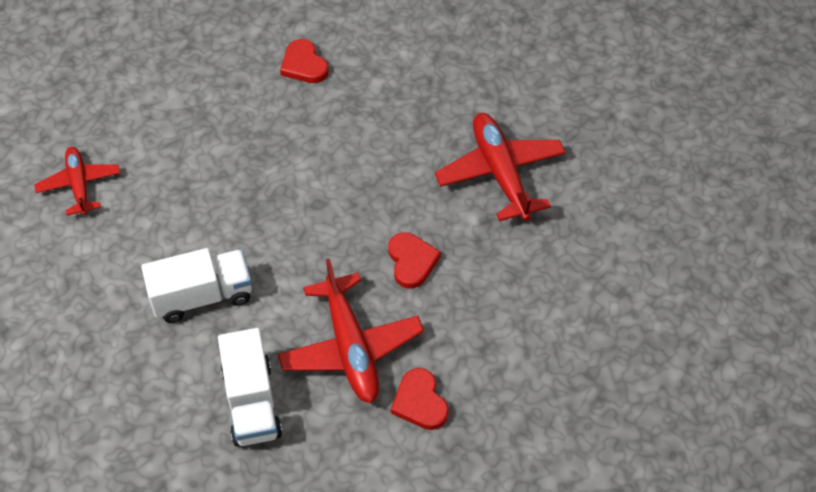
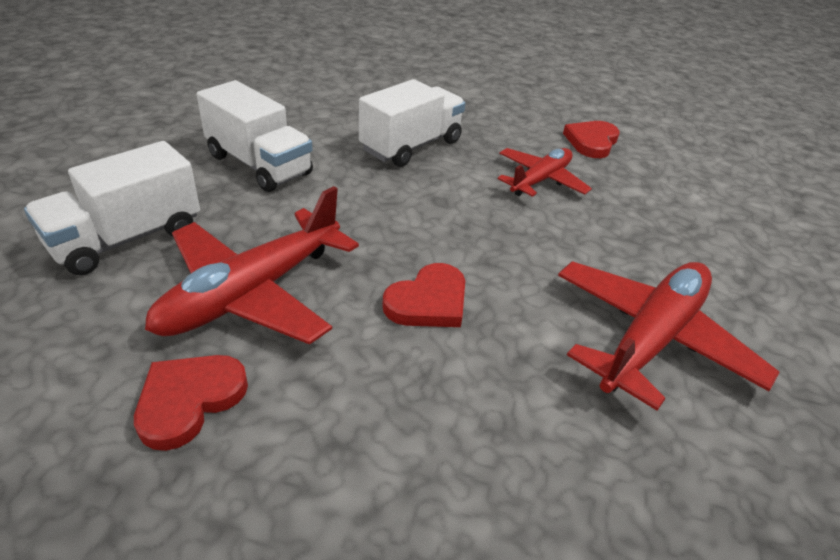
camera: 55 degrees right, 15 degrees down
red plane [34,147,120,215] -> red plane moved to [498,148,592,197]
none -> white truck [359,79,466,167]

